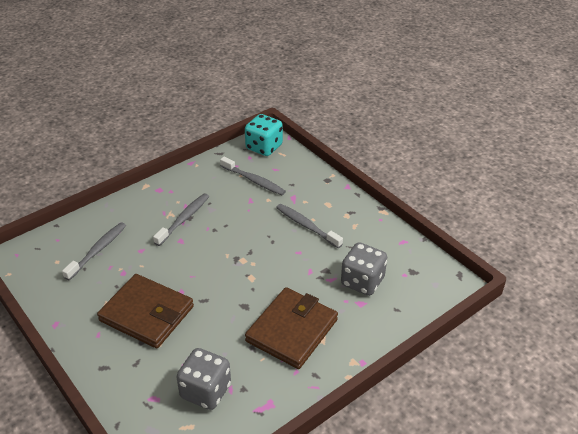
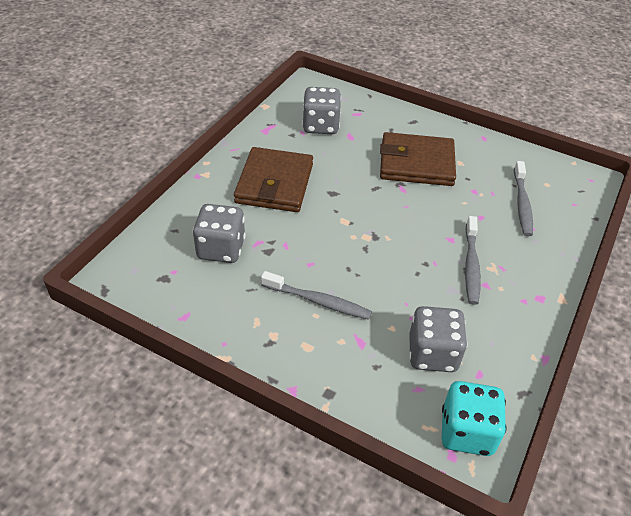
camera: 155 degrees right, 5 degrees up
grey toothbrush [220,157,286,195] -> grey dice [409,306,467,372]

